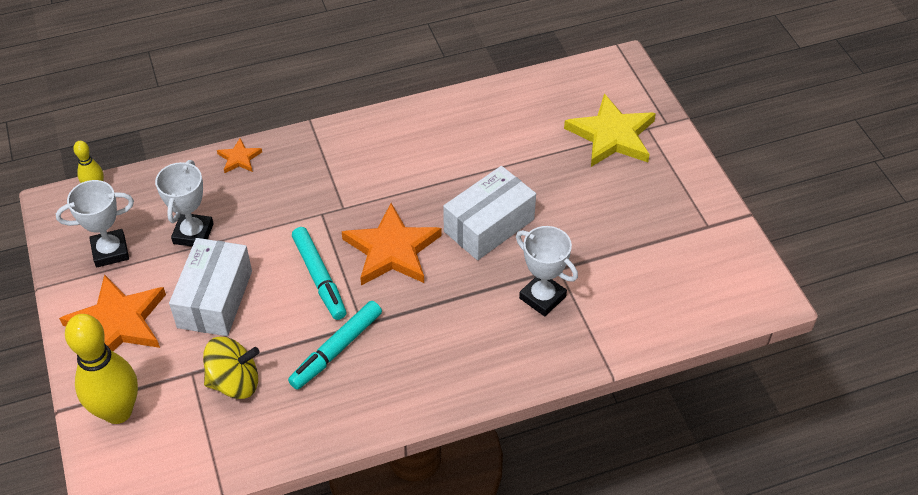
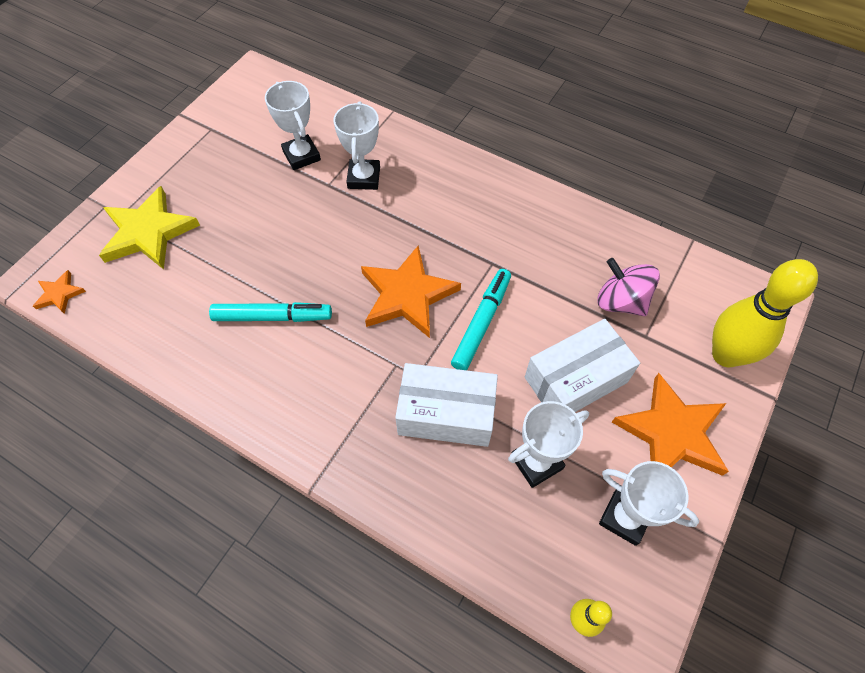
camera: 130 degrees left, 10 degrees up
yellow spinning top [203,337,260,399] -> pink spinning top [597,258,660,316]
orange star [217,138,262,173] -> orange star moved to [33,270,86,314]
turquoise marker [288,301,382,390] -> turquoise marker moved to [209,302,332,322]
white box [443,166,536,260] -> white box moved to [395,363,498,447]
none -> white trophy [265,81,321,170]

